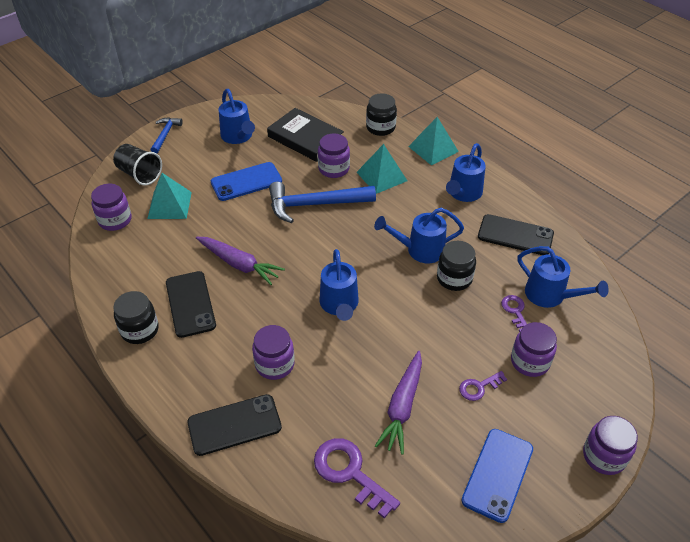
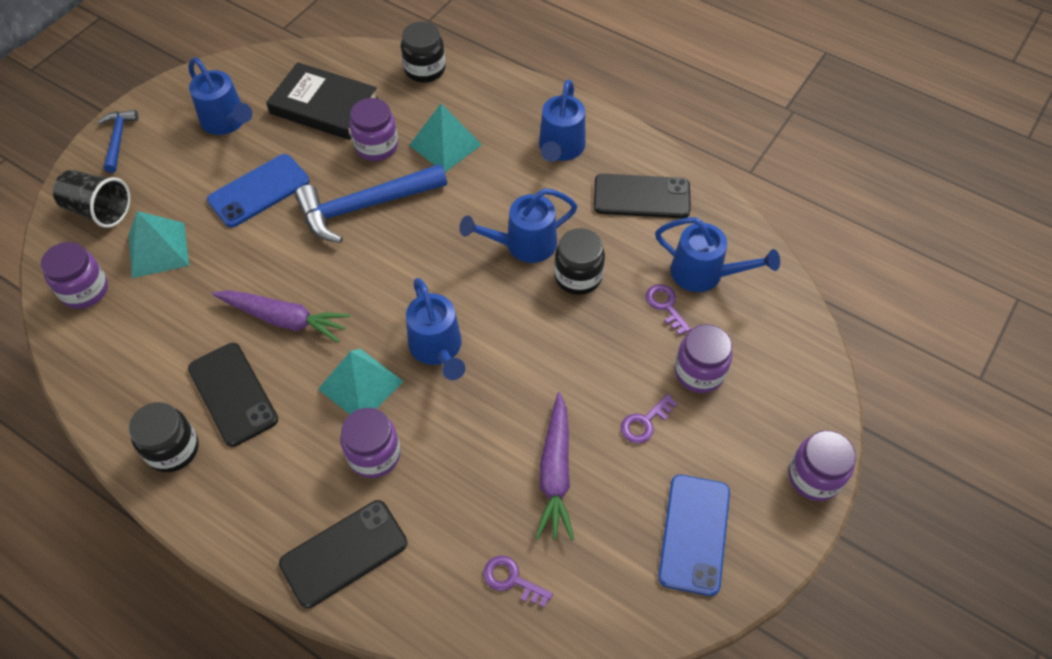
camera: 15 degrees left, 10 degrees up
purple key [314,438,400,519] -> purple key [483,556,553,608], size x0.56
turquoise pyramid [408,117,459,166] -> turquoise pyramid moved to [318,349,404,414]

